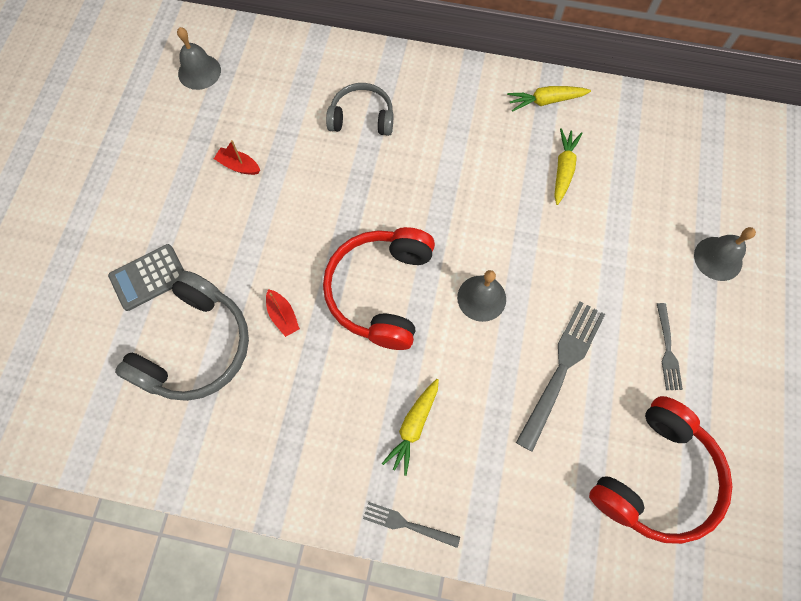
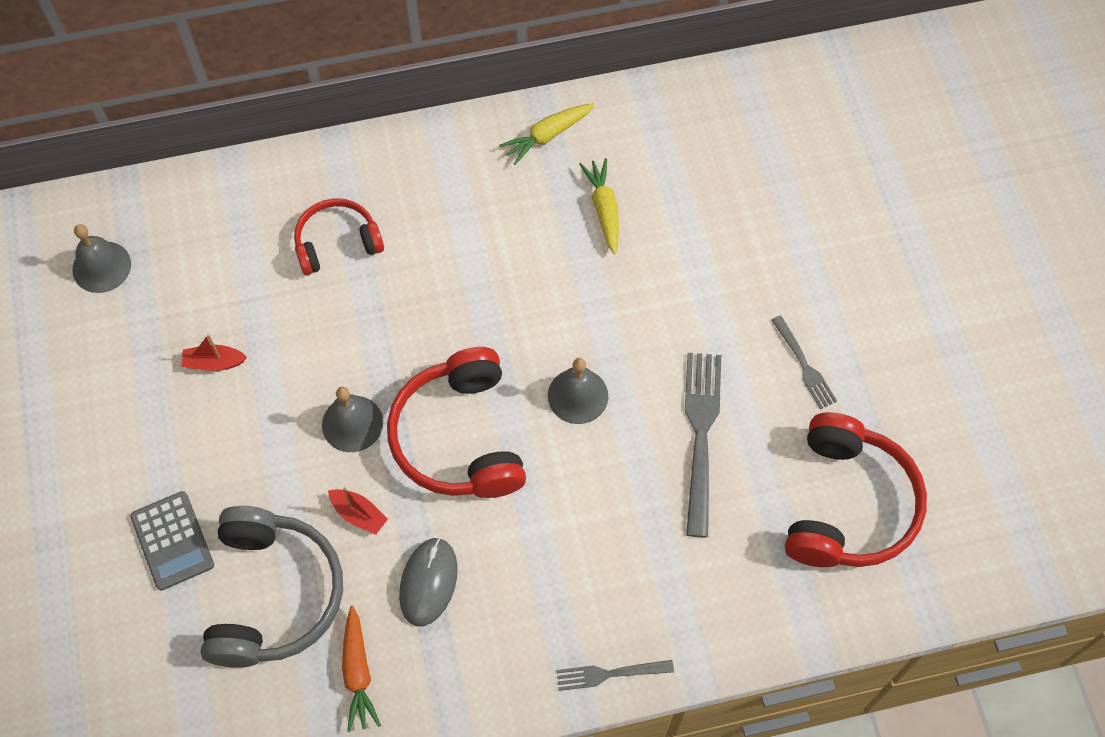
camera: 25 degrees left, 5 degrees down
grey calculator [108,244,184,311] -> grey calculator turned 60 degrees counterclockwise [130,491,214,591]
grey headphones [326,83,393,136] -> red headphones [294,198,384,275]
yellow carrot [382,379,439,476] -> none
grey bell [694,227,756,281] -> grey bell moved to [322,387,383,452]
none -> orange carrot [342,606,381,732]
none -> grey mouse [399,537,458,626]

